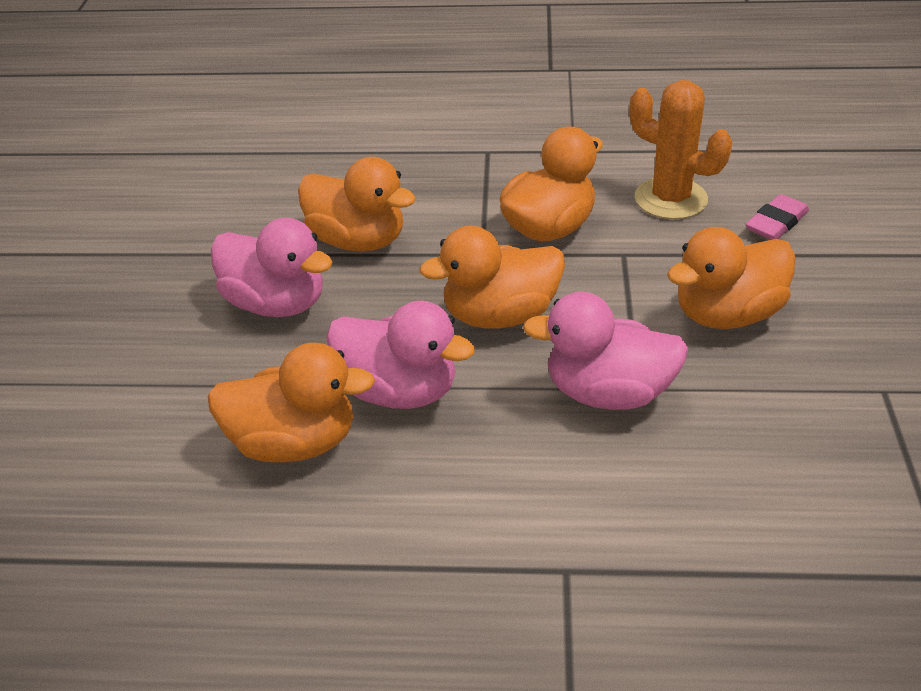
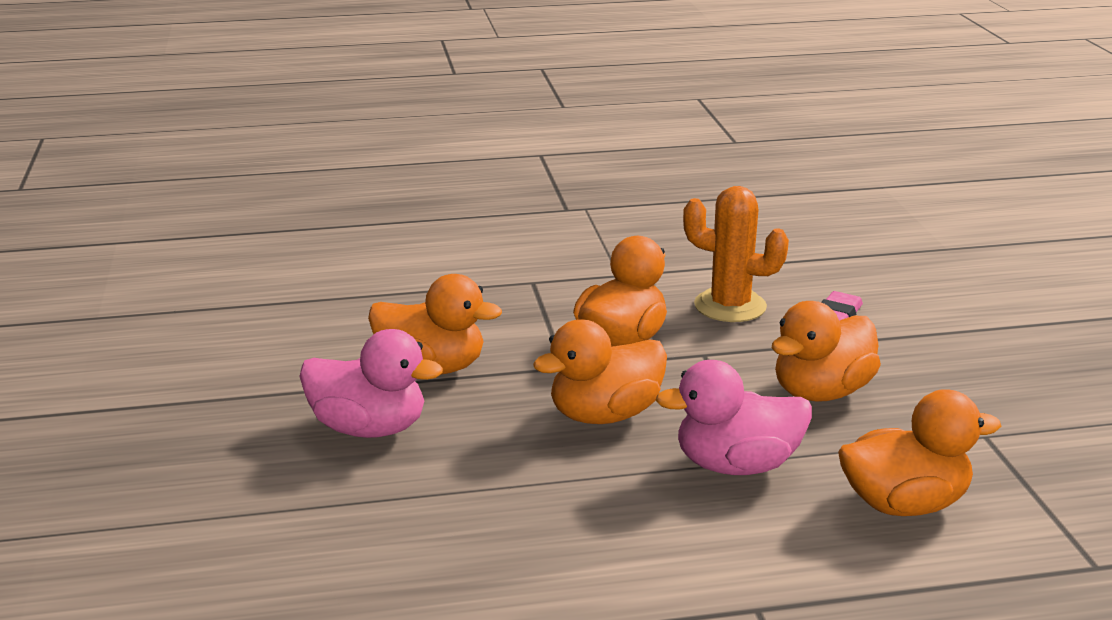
camera: 15 degrees left, 15 degrees down
orange duck [208,342,375,462] -> orange duck moved to [838,389,1001,516]
pink duck [326,301,475,409] -> none

